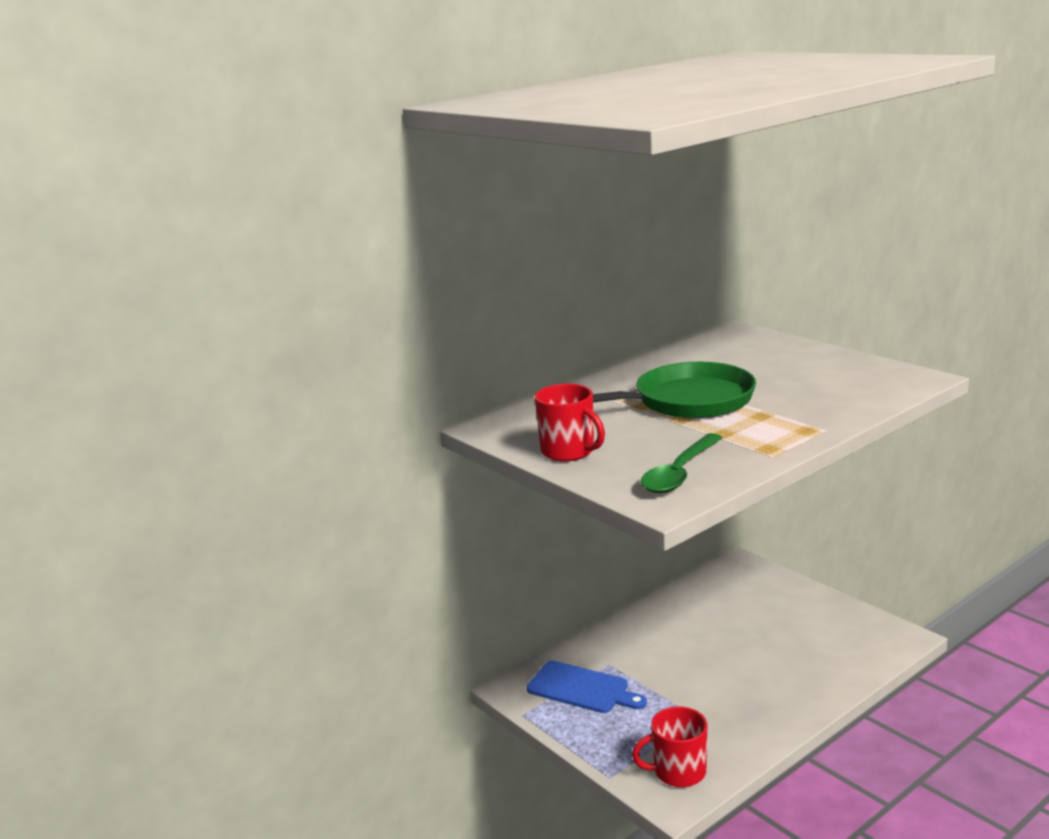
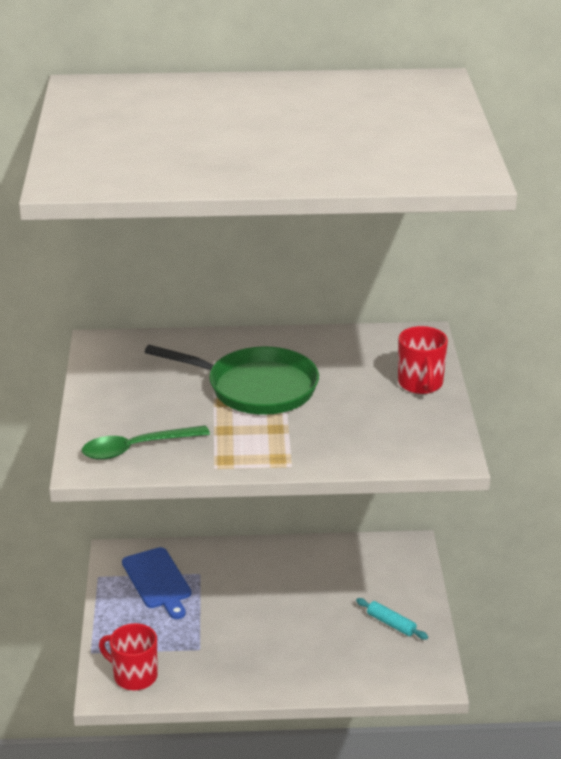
camera: 35 degrees right, 10 degrees up
red mug [535,384,605,461] -> red mug moved to [398,326,448,394]
none -> turquoise rolling pin [356,598,428,640]

